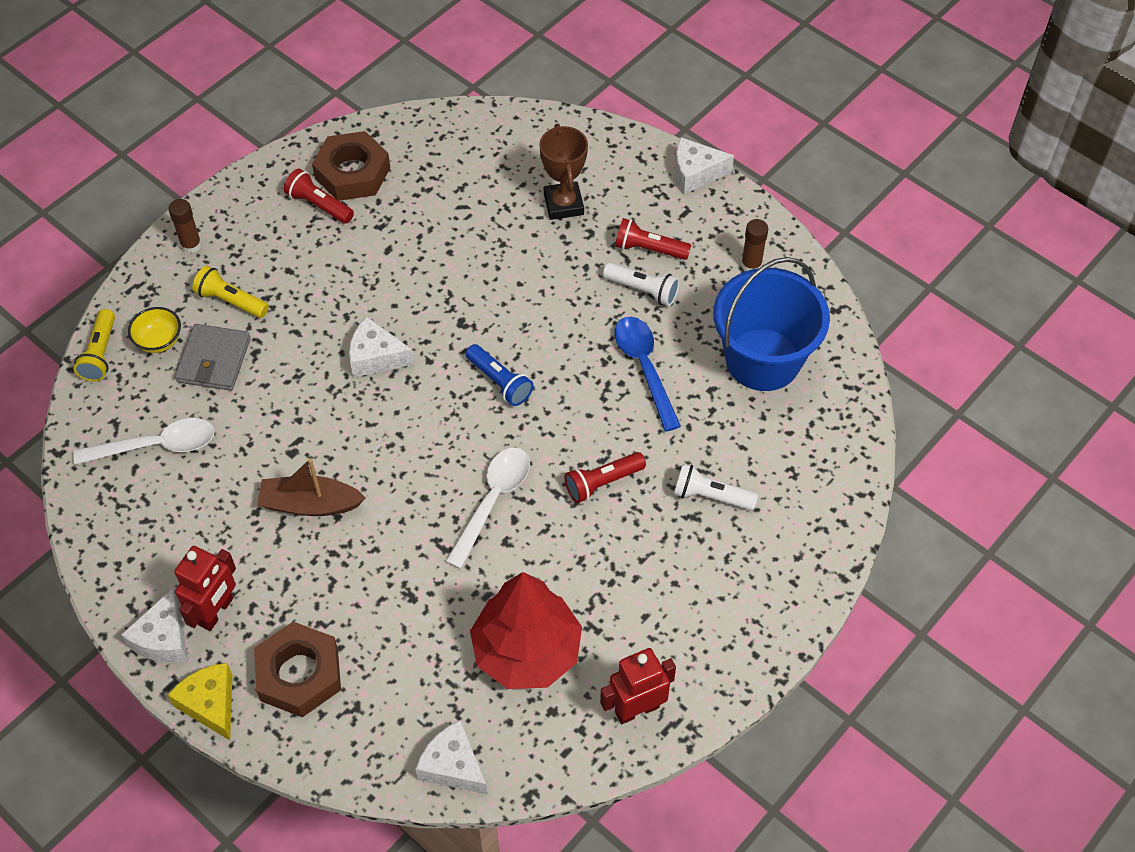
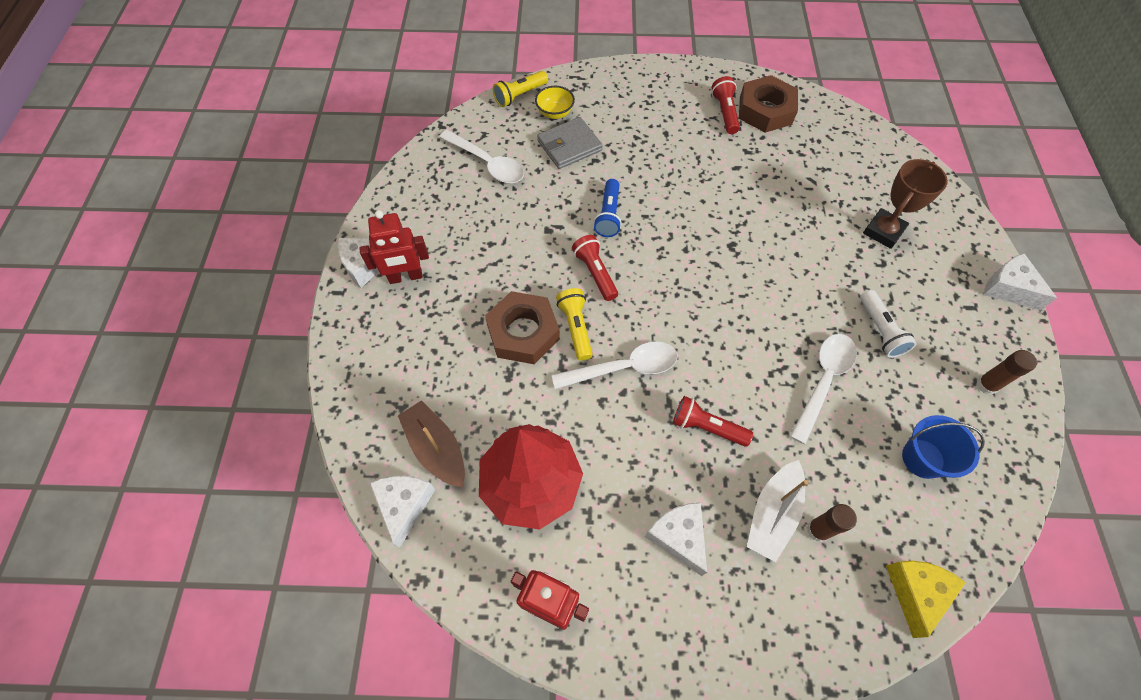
camera: 50 degrees right, 5 degrees up
brown glue stick [168,199,202,253] -> brown glue stick moved to [807,504,857,542]
yellow cheese [168,663,232,740] -> yellow cheese moved to [886,561,966,638]
yellow flashlight [192,265,269,318] -> yellow flashlight moved to [556,288,592,361]
brown nut [254,622,341,717] -> brown nut moved to [485,291,560,364]
brown boat [257,459,366,516] -> brown boat moved to [398,400,465,488]
white cheese [349,316,414,378] -> white cheese moved to [645,502,707,576]
blue flashlight [465,344,533,406] -> blue flashlight moved to [594,179,622,237]
red flashlight [615,218,691,260] -> red flashlight moved to [572,235,618,301]
blue spoon [615,317,681,431] -> white spoon [790,334,857,444]
white flashlight [674,464,758,510] -> white boat [747,460,809,562]
blue bucket [713,257,830,391] -> blue bucket [902,415,985,479], size x0.54

